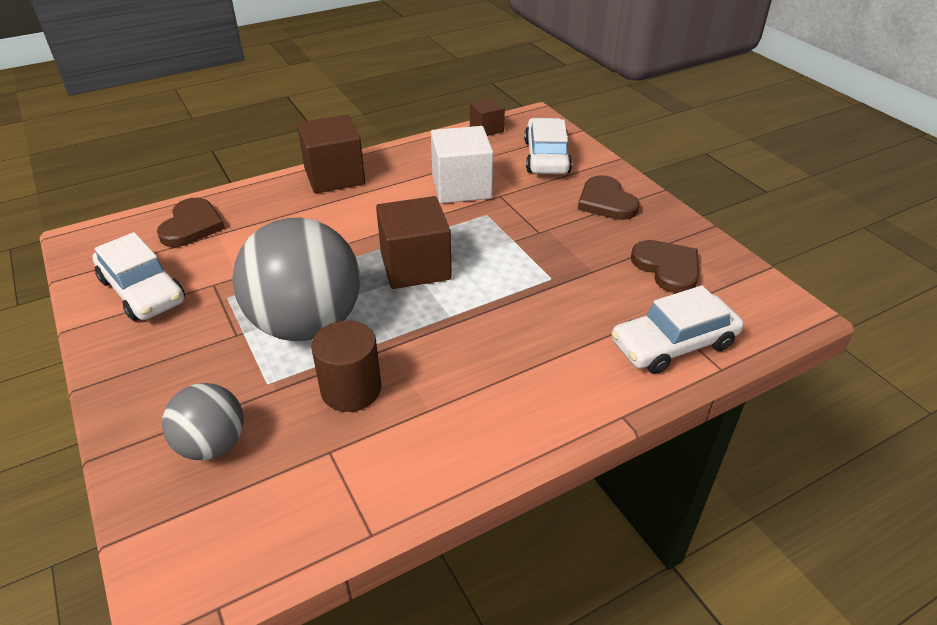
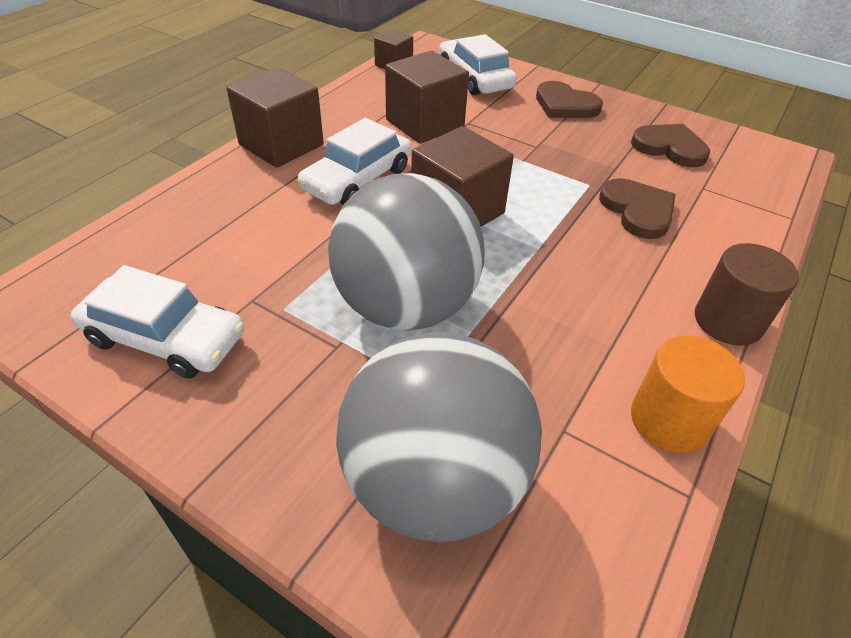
camera: 30 degrees left, 5 degrees up
brown heart [157,198,225,247] -> brown heart moved to [599,178,675,239]
grey ball [162,383,243,460] -> grey ball [336,332,542,542], size x1.87
brown cylinder [311,320,381,412] -> brown cylinder moved to [695,243,799,346]
white cube [431,126,493,203] -> brown cube [385,51,469,144]
white car [611,285,744,374] -> white car moved to [297,118,411,205]
none -> orange cylinder [631,336,745,453]

